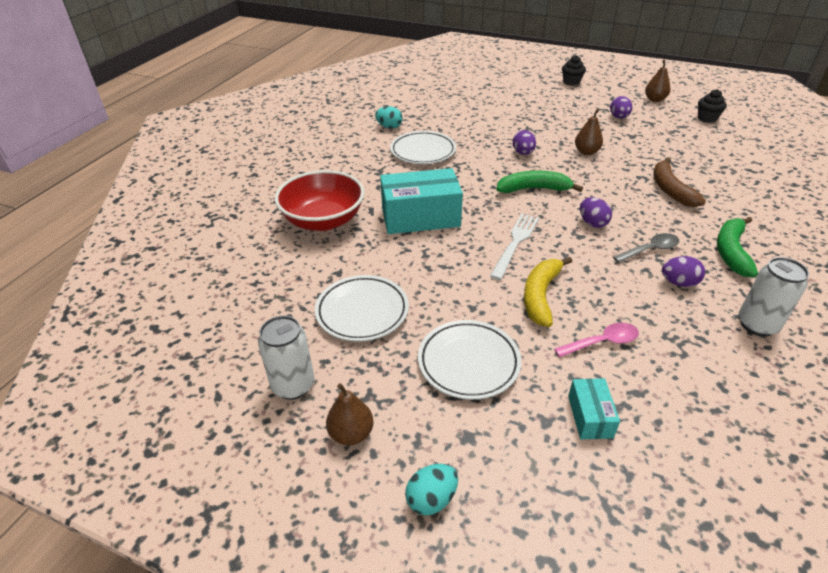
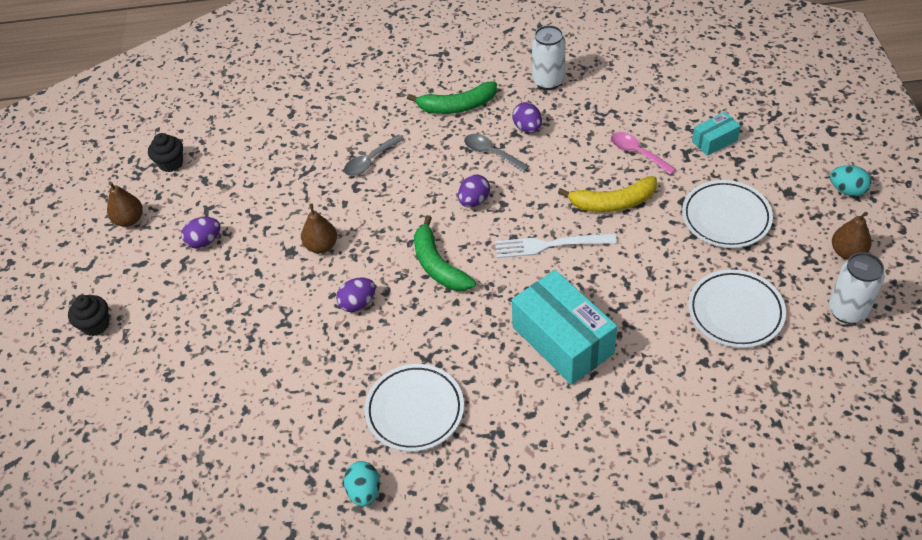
camera: 115 degrees left, 10 degrees up
red bowl [275,170,365,231] -> none
brown banana [653,157,706,207] -> grey spoon [344,134,404,176]

